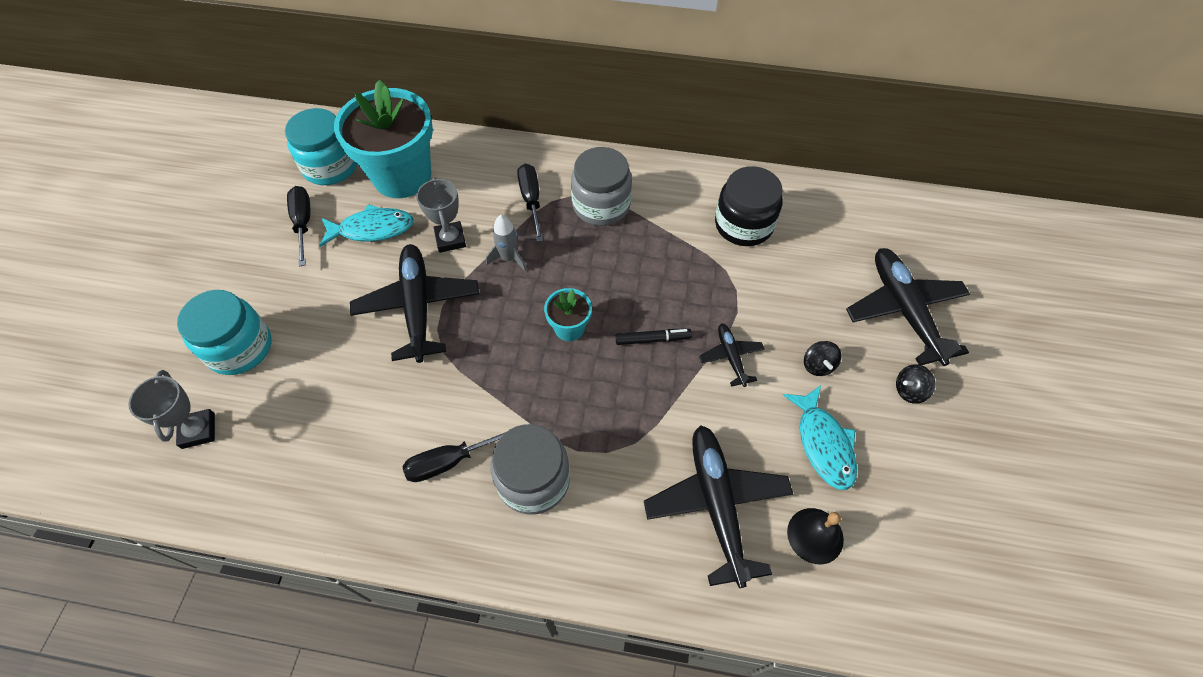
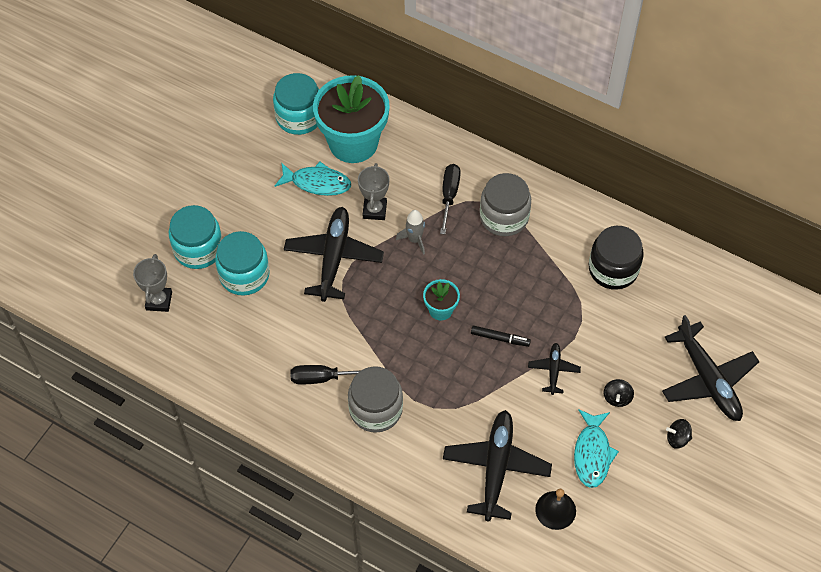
camera: 20 degrees right, 0 degrees up
black screwdriver [287,186,310,267] -> none
black plane [846,248,970,366] -> black plane turned 150 degrees clockwise [662,315,760,421]
none -> turquoise jar [215,231,270,296]

